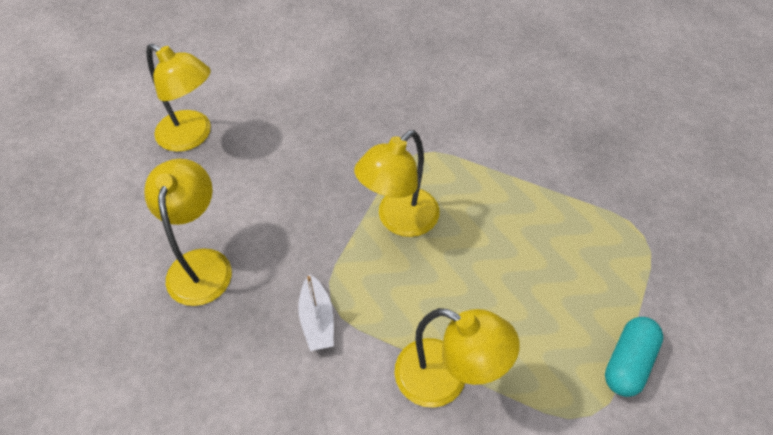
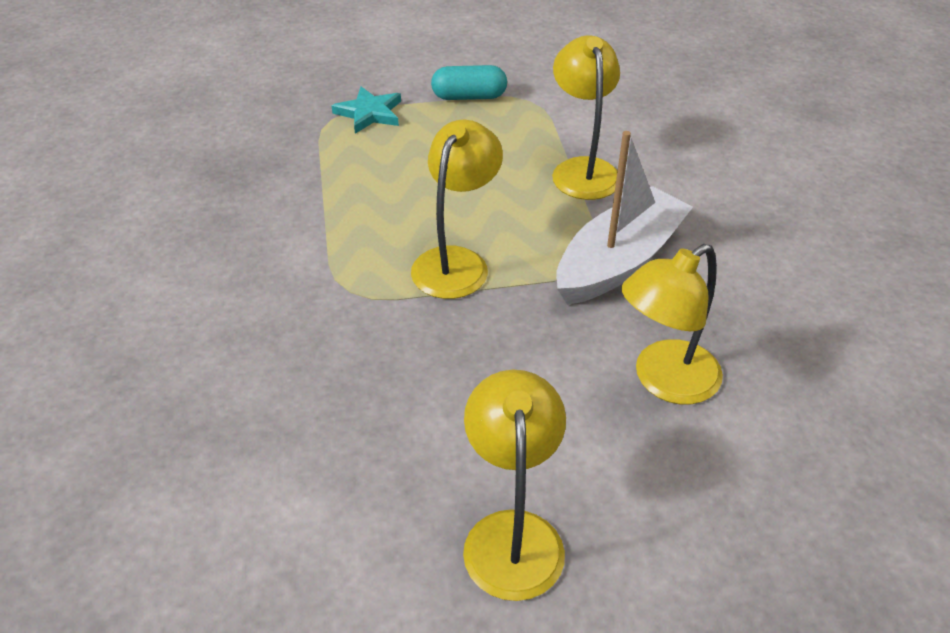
camera: 125 degrees left, 10 degrees down
white boat [298,274,334,351] -> white boat [556,131,693,305], size x2.02
yellow lamp [354,130,440,237] -> yellow lamp turned 75 degrees counterclockwise [411,120,503,299]
none -> turquoise star [332,86,401,134]

